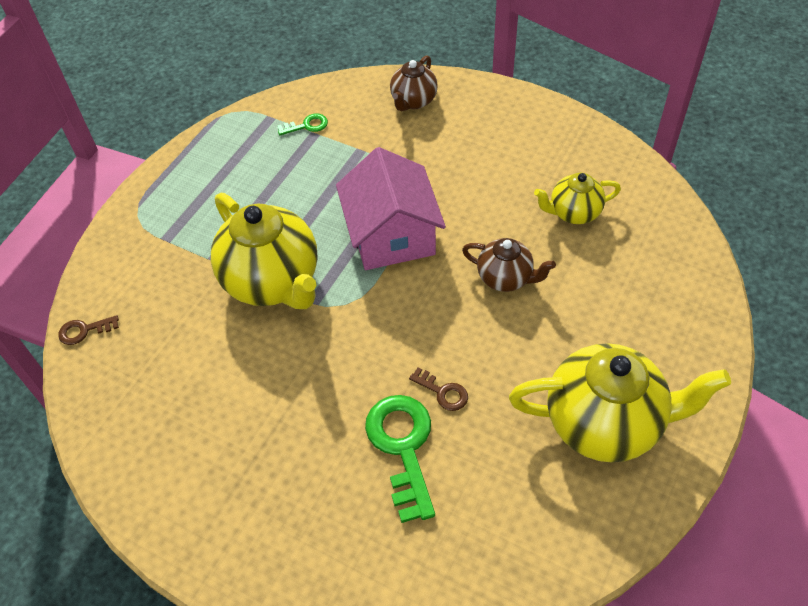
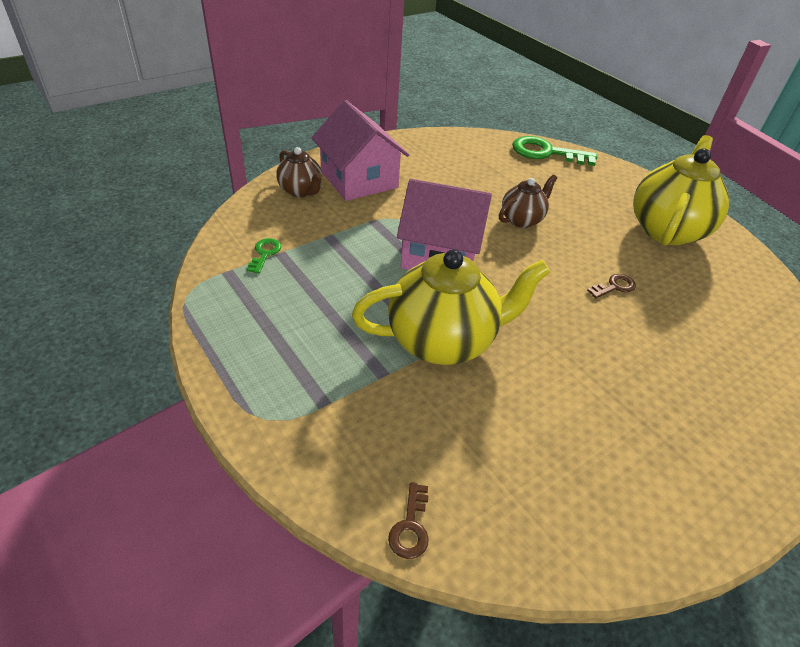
camera: 70 degrees left, 10 degrees down
green key [365,395,435,523] -> green key moved to [512,136,597,166]
yellow teapot [534,173,621,224] -> none
none -> pink house [311,100,409,201]

